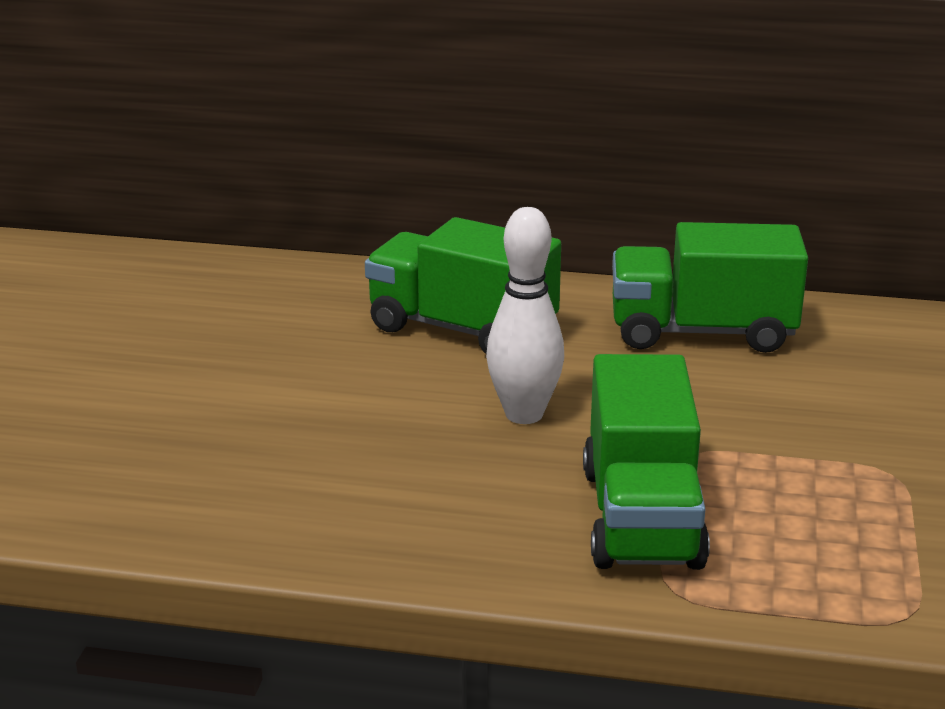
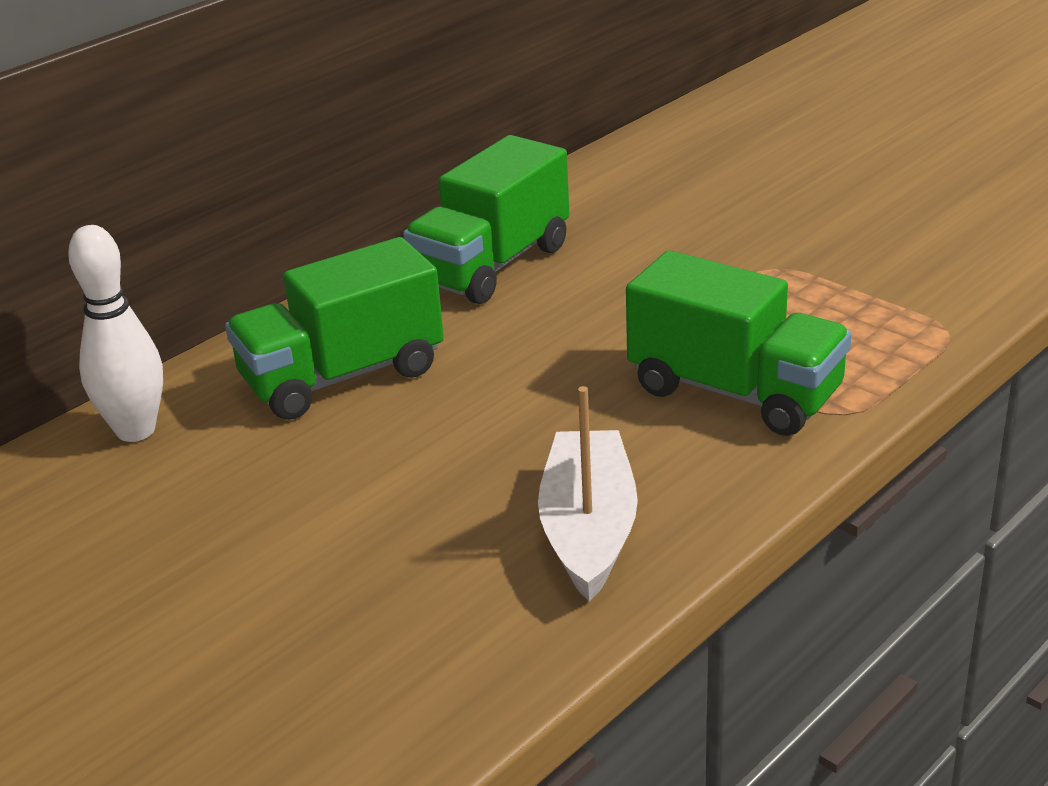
camera: 55 degrees left, 5 degrees up
white bowling pin [486,207,564,424] -> white bowling pin moved to [68,225,163,442]
none -> white boat [538,386,638,602]

